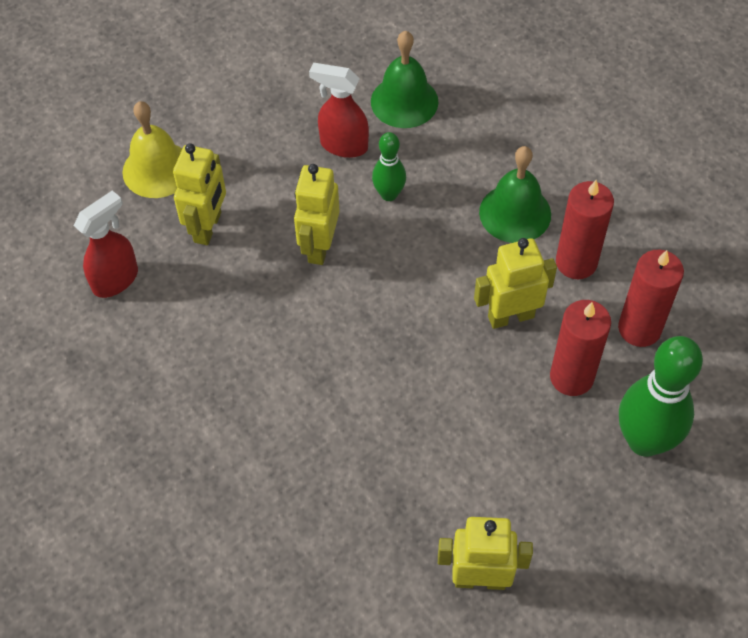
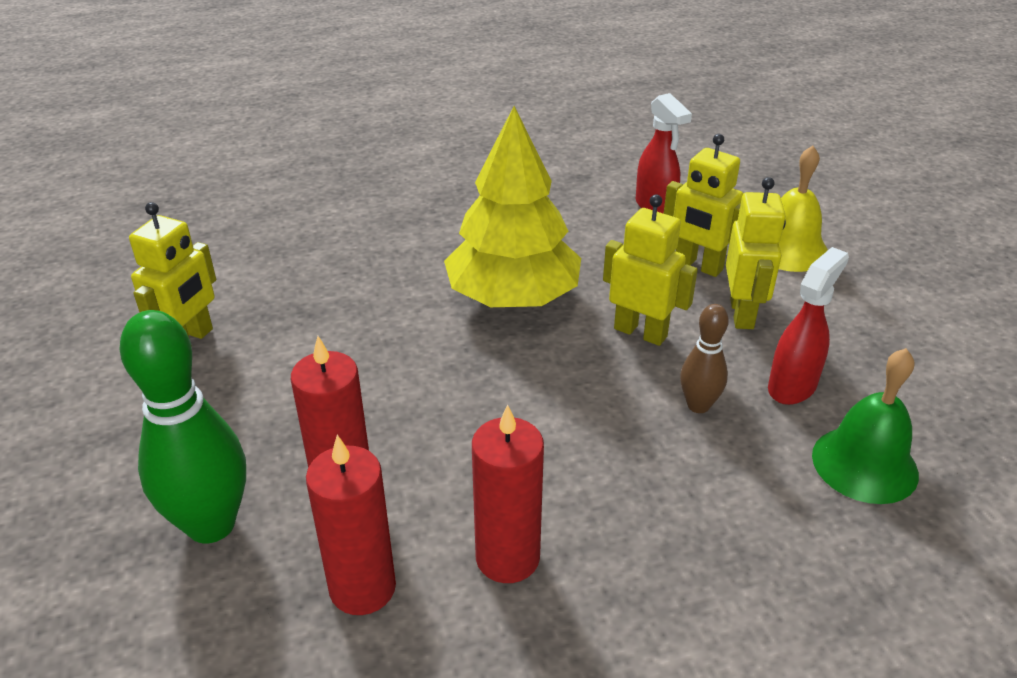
camera: 110 degrees right, 20 degrees down
green bowling pin [372,132,406,201] -> brown bowling pin [680,304,729,413]
yellow robot [474,238,557,329] -> yellow robot moved to [726,177,786,329]
green bell [479,146,551,243] -> none
none -> yellow tree [444,106,581,307]

